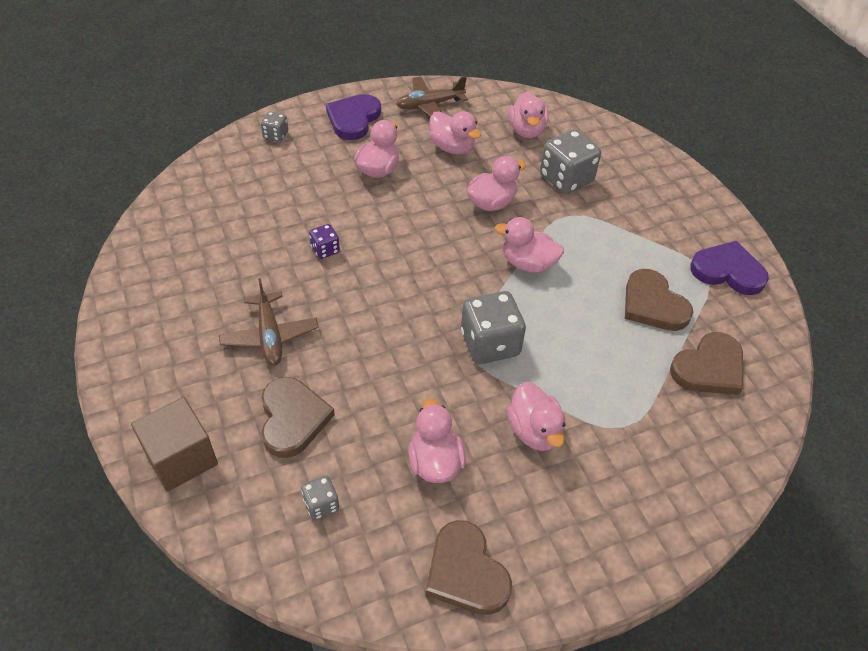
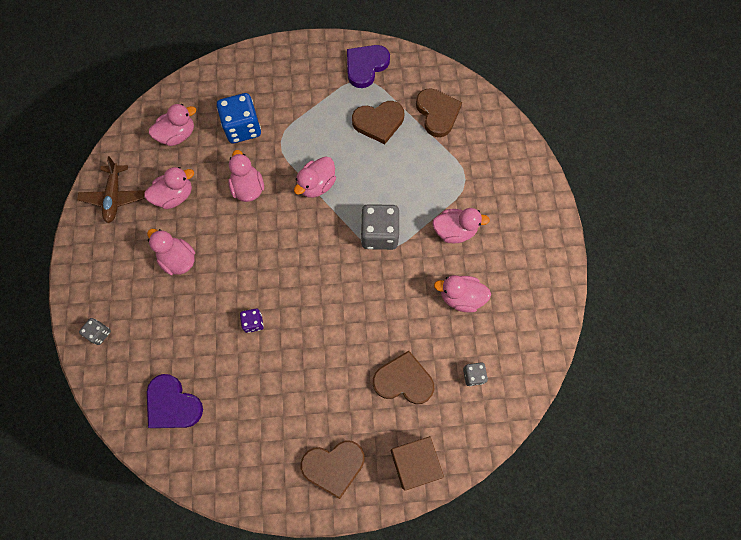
camera: 70 degrees left, 20 degrees up
brown plane [219,278,319,366] -> none
purple heart [326,94,381,140] -> purple heart moved to [147,374,203,428]
brown heart [426,520,512,615] -> brown heart moved to [301,441,365,499]
pink duck [509,91,549,138] -> pink duck turned 45 degrees counterclockwise [149,104,196,146]
grey dice [540,129,601,194] -> blue dice [217,93,261,143]

